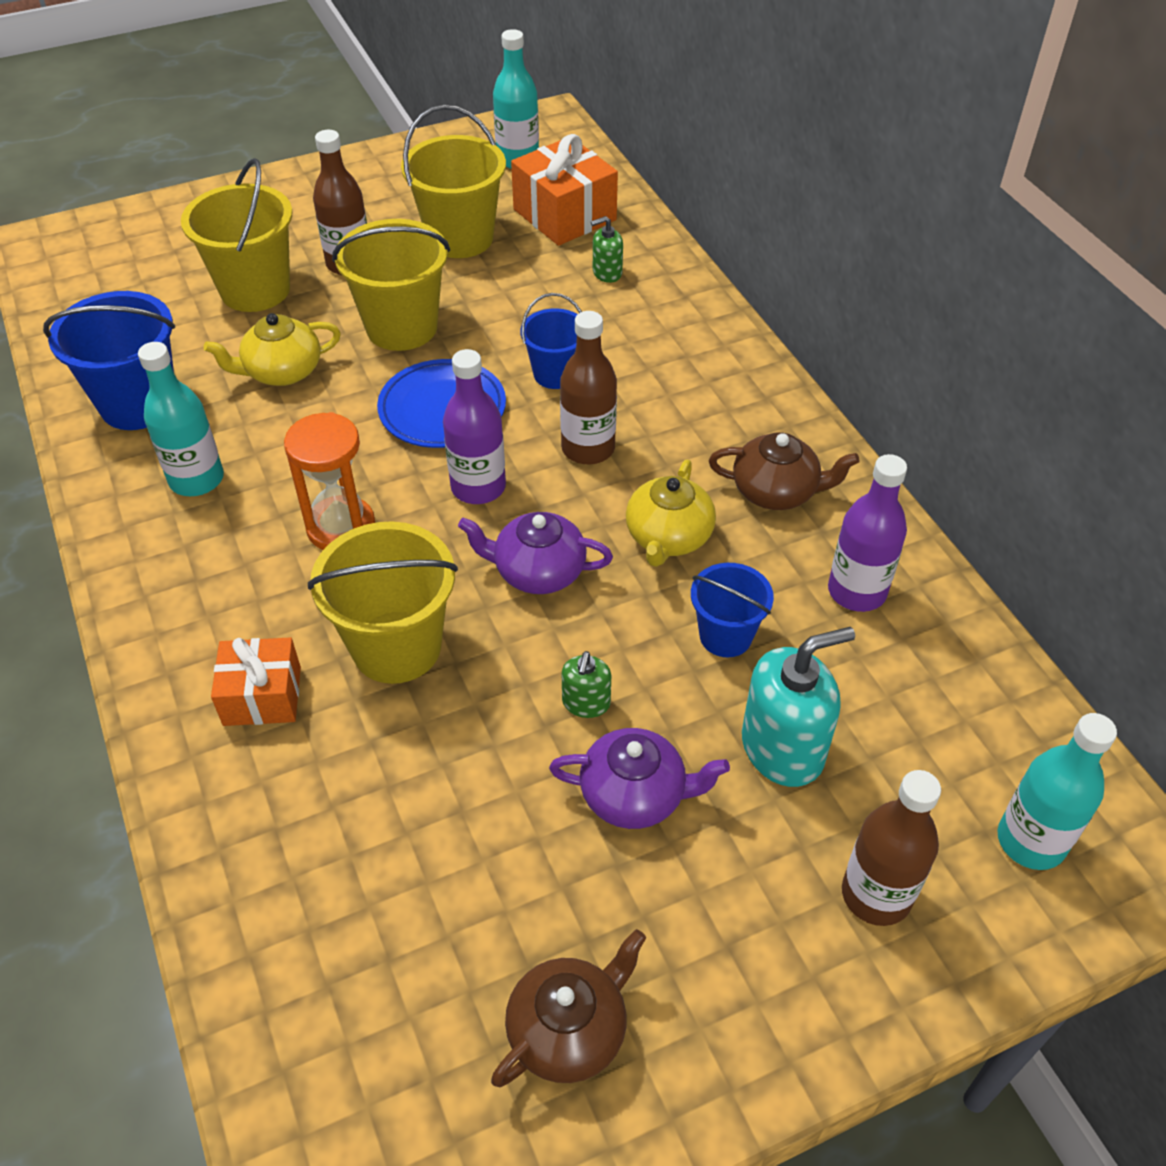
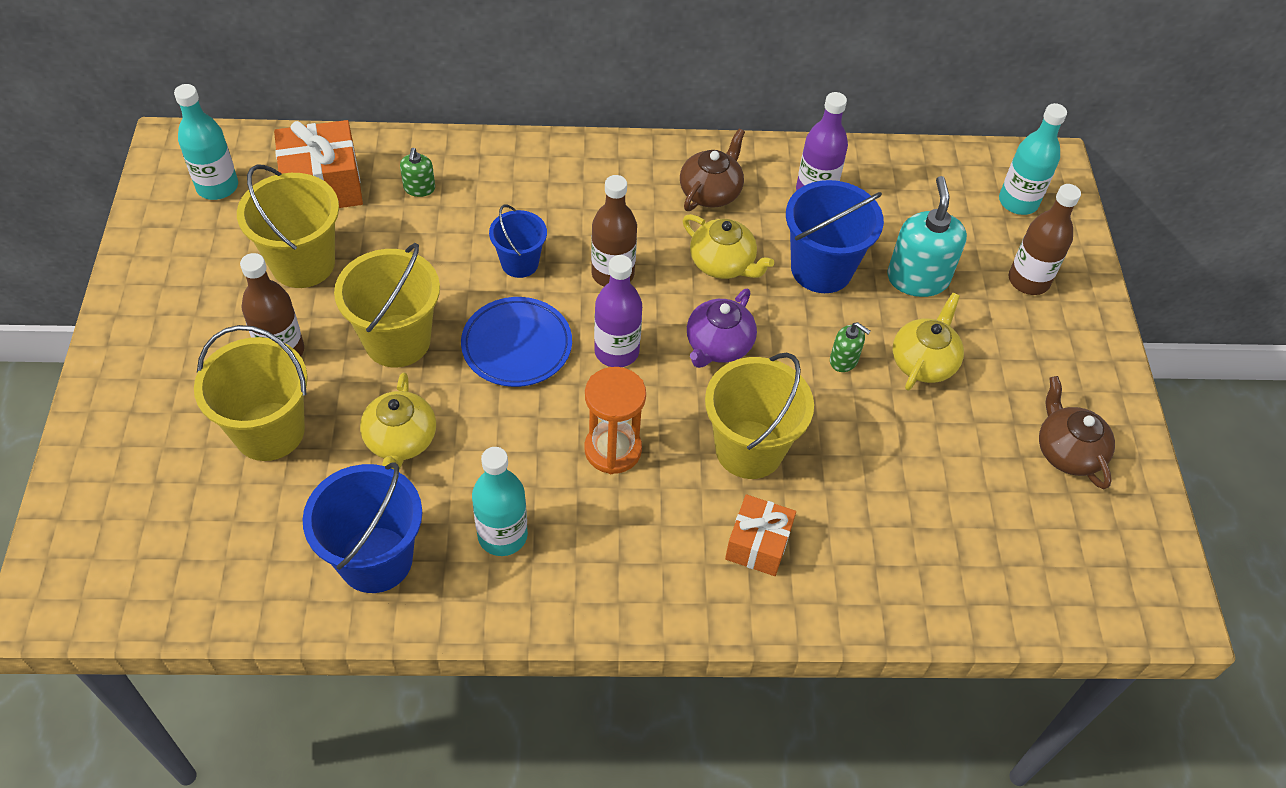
camera: 70 degrees left, 5 degrees up
purple teapot [549,728,730,829] -> yellow teapot [892,293,964,391]
blue bucket [691,563,774,657] -> blue bucket [786,180,884,293], size x1.68

